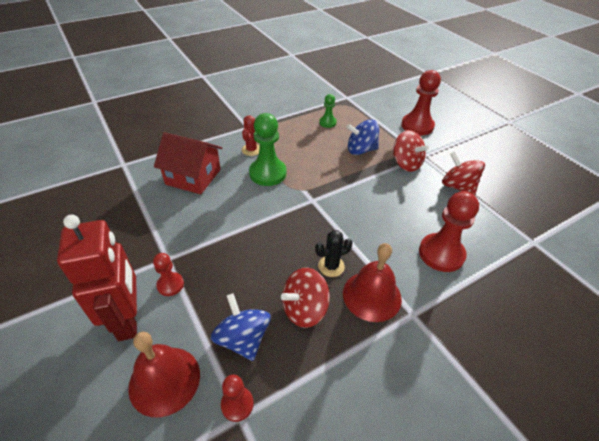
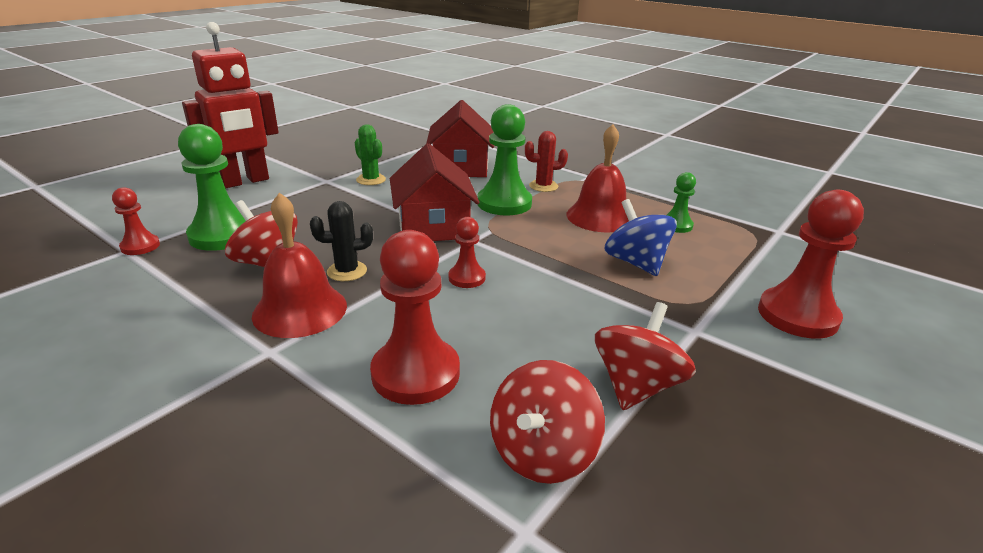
camera: 70 degrees right, 15 degrees down
red bell [128,332,200,417] -> red bell moved to [566,124,629,233]
red pawn [153,253,184,296] -> red pawn moved to [448,217,486,288]
blue spinning top [211,293,271,361] -> green pawn [178,124,246,251]
black cactus [315,230,353,277] -> black cactus turned 60 degrees counterclockwise [310,201,373,281]
red spinning top [393,130,429,172] -> red spinning top moved to [490,360,605,484]
none -> green cactus [355,124,386,185]
none -> red house [390,143,479,241]

